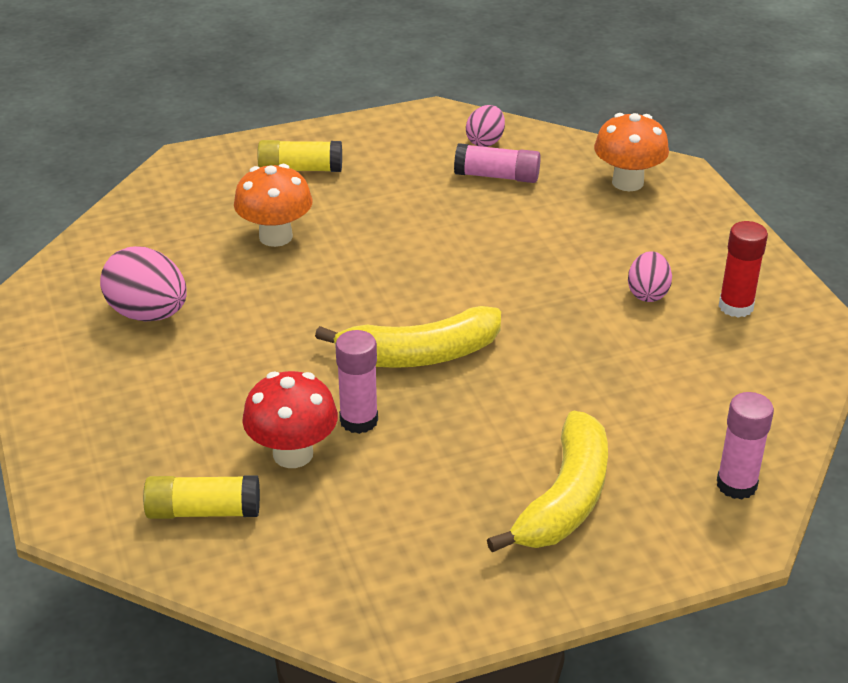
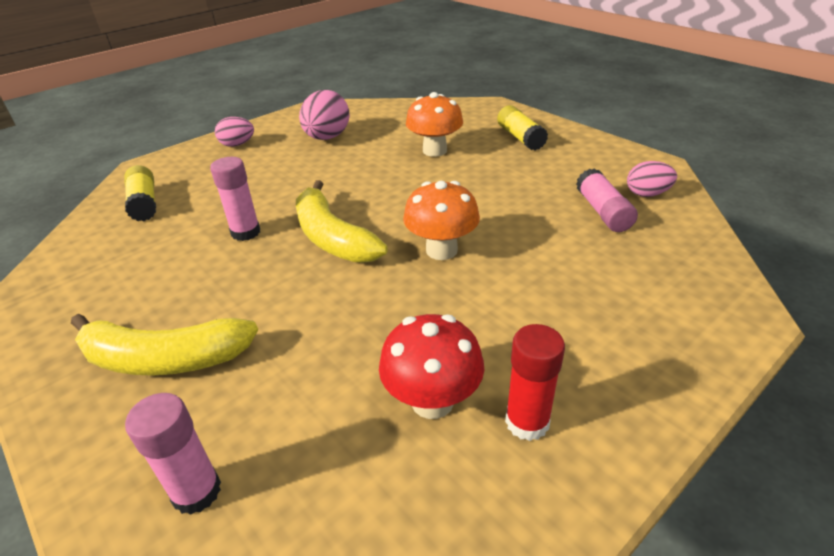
camera: 70 degrees right, 0 degrees up
red mushroom [242,371,338,468] -> red mushroom moved to [379,314,484,419]
orange mushroom [594,113,669,191] -> orange mushroom moved to [403,181,480,260]
pink egg [628,252,672,302] -> pink egg moved to [215,117,254,147]

